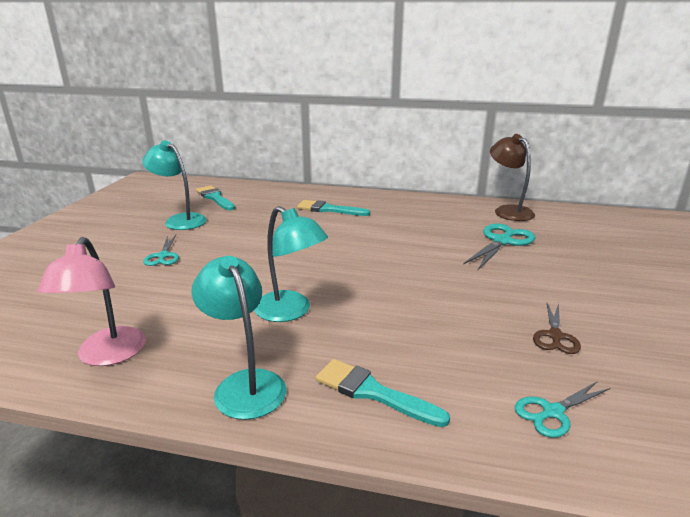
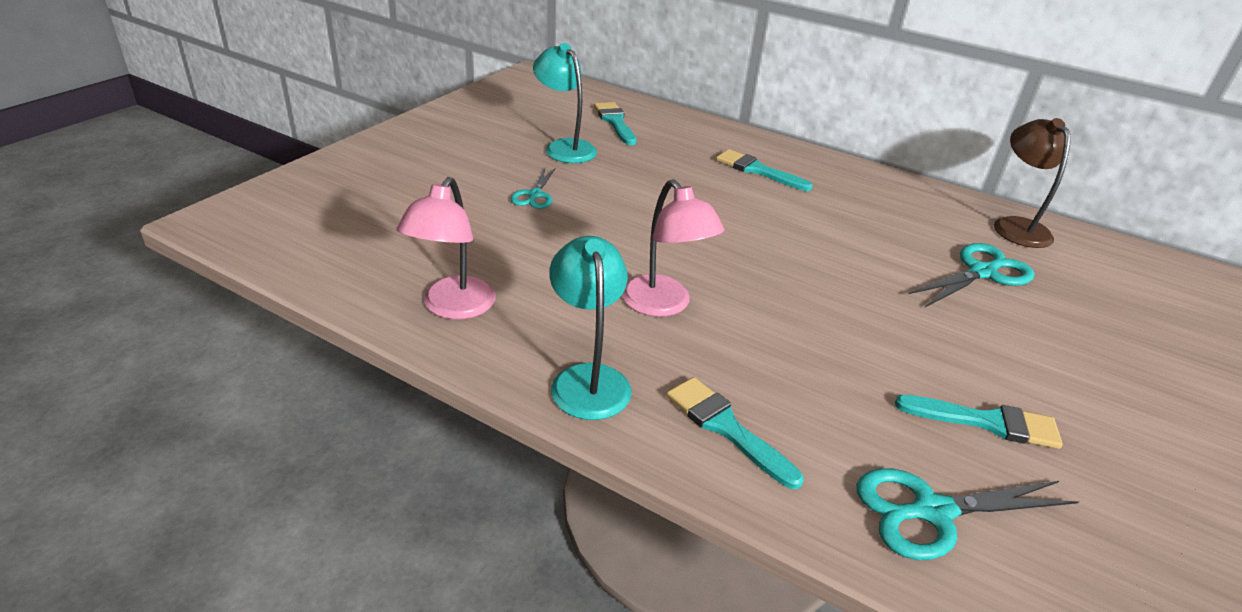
camera: 15 degrees right, 10 degrees up
turquoise lamp [254,206,328,322] -> pink lamp [622,179,724,317]
turquoise scissors [515,381,610,438] -> turquoise scissors [856,468,1079,560], size x1.64
brown scissors [533,303,581,354] -> turquoise brush [895,395,1063,449]

